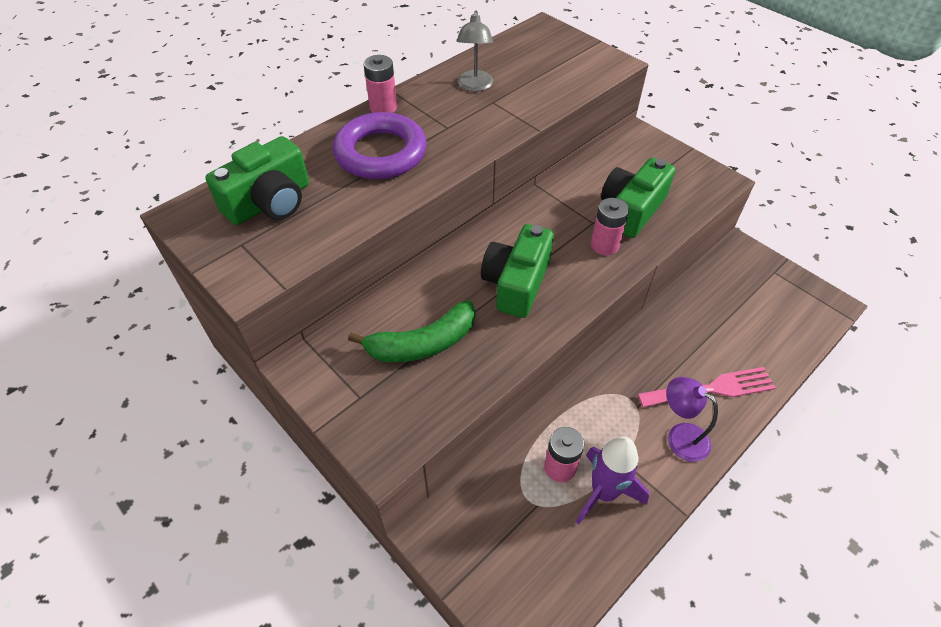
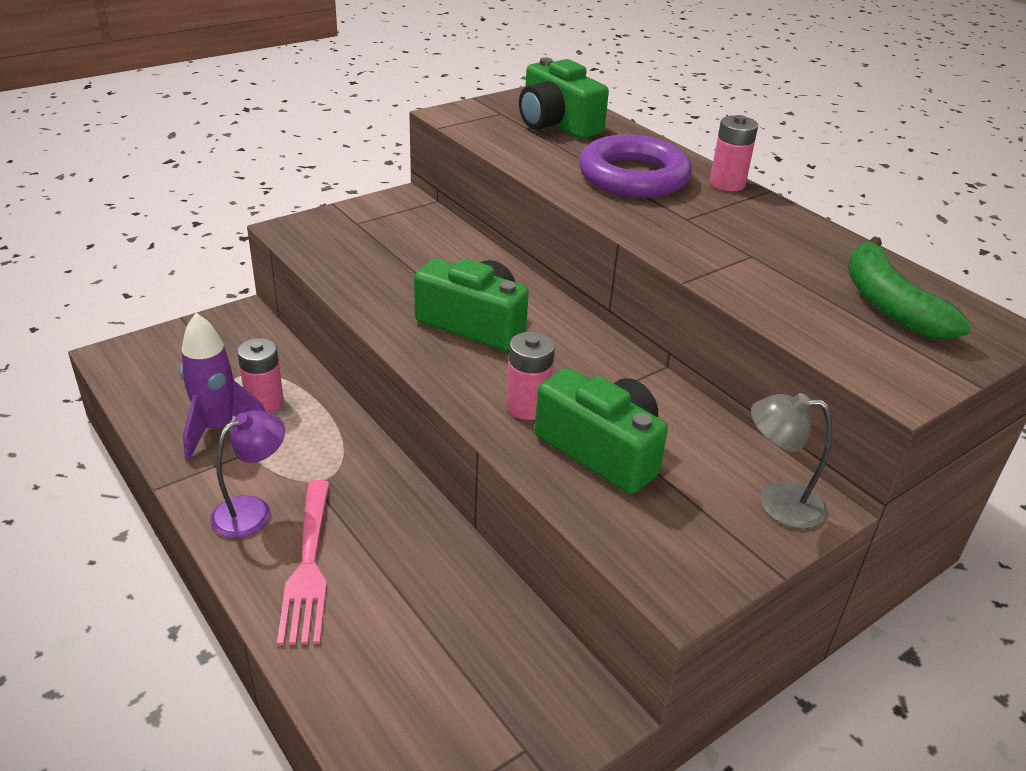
camera: 95 degrees right, 15 degrees down
green banana [348,300,475,362] -> green banana moved to [848,236,972,340]
grey lamp [457,11,493,92] -> grey lamp moved to [751,393,833,529]

